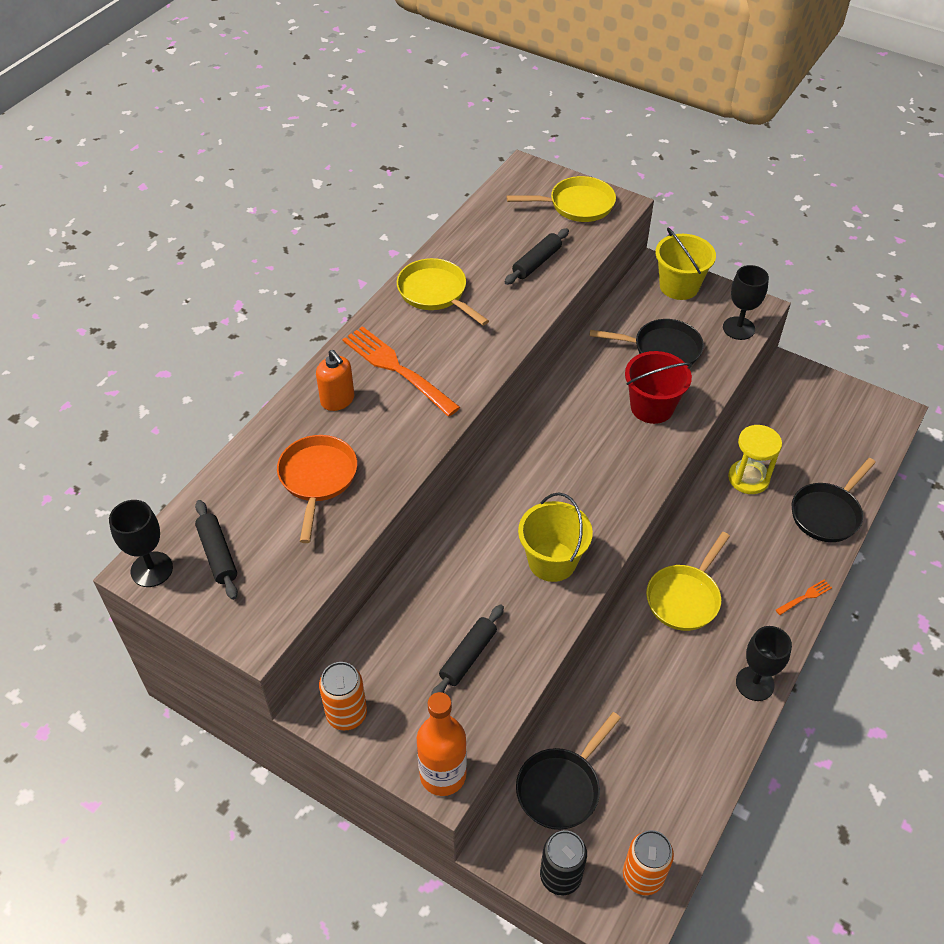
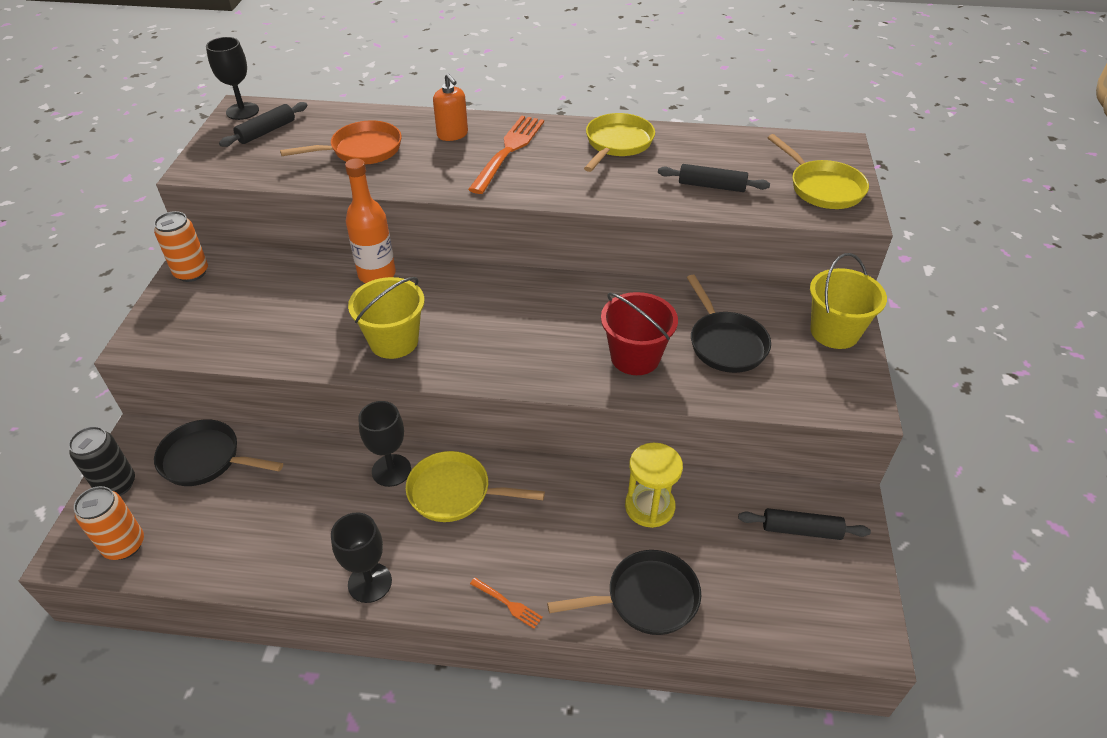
camera: 65 degrees right, 5 degrees down
orange soap dispenser [316,350,354,411] -> orange soap dispenser turned 60 degrees counterclockwise [433,73,468,141]
orange bottle [417,692,467,796] -> orange bottle moved to [345,158,396,283]
black rolling pin [431,604,504,695] -> black rolling pin moved to [738,508,871,540]
black goblet [723,265,769,340] -> black goblet moved to [358,401,411,487]
black pan [792,458,876,542] -> black pan turned 150 degrees clockwise [547,550,701,635]

